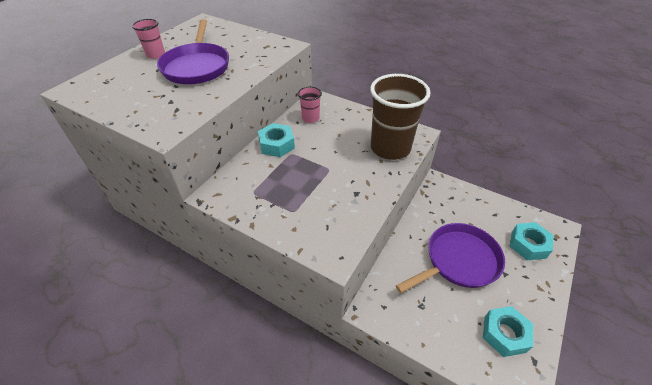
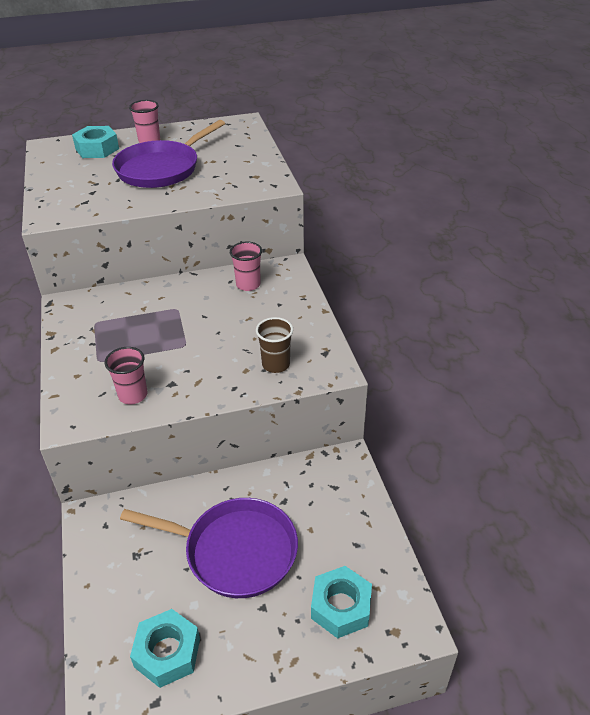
camera: 45 degrees right, 5 degrees down
turquoise nut [258,123,295,157] -> turquoise nut moved to [72,126,119,158]
brown cup [370,74,431,160] -> brown cup [256,317,293,373], size x0.48
none -> pink cup [105,347,148,404]

